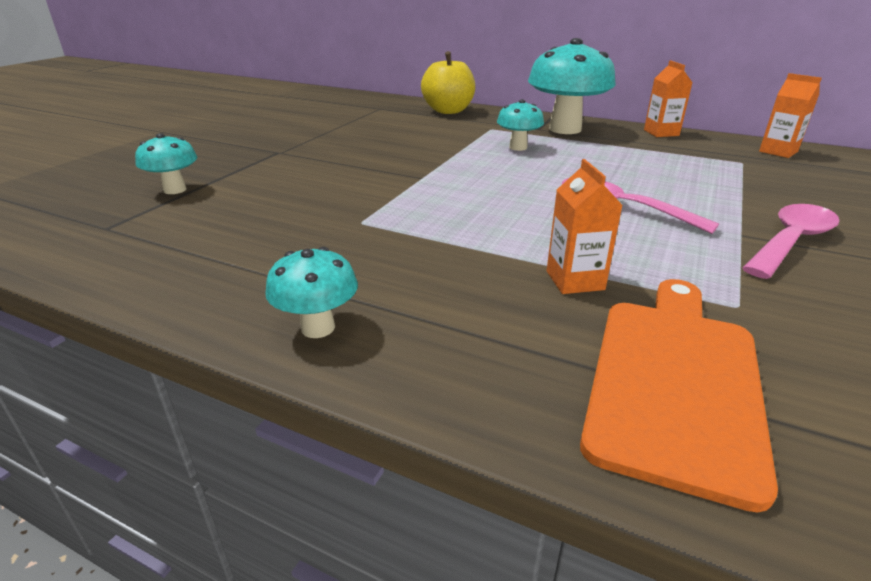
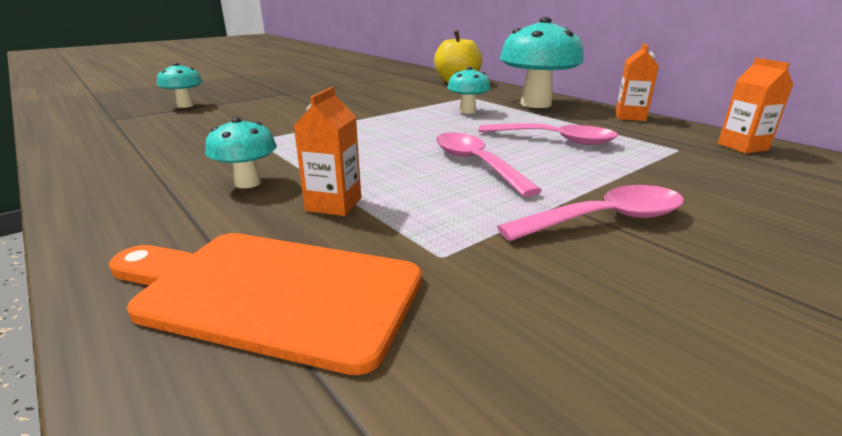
camera: 25 degrees right, 5 degrees down
turquoise mushroom [265,247,358,338] -> turquoise mushroom moved to [205,117,277,188]
orange cutting board [580,279,778,513] -> orange cutting board turned 120 degrees counterclockwise [109,233,422,375]
none -> pink spoon [478,123,618,145]

